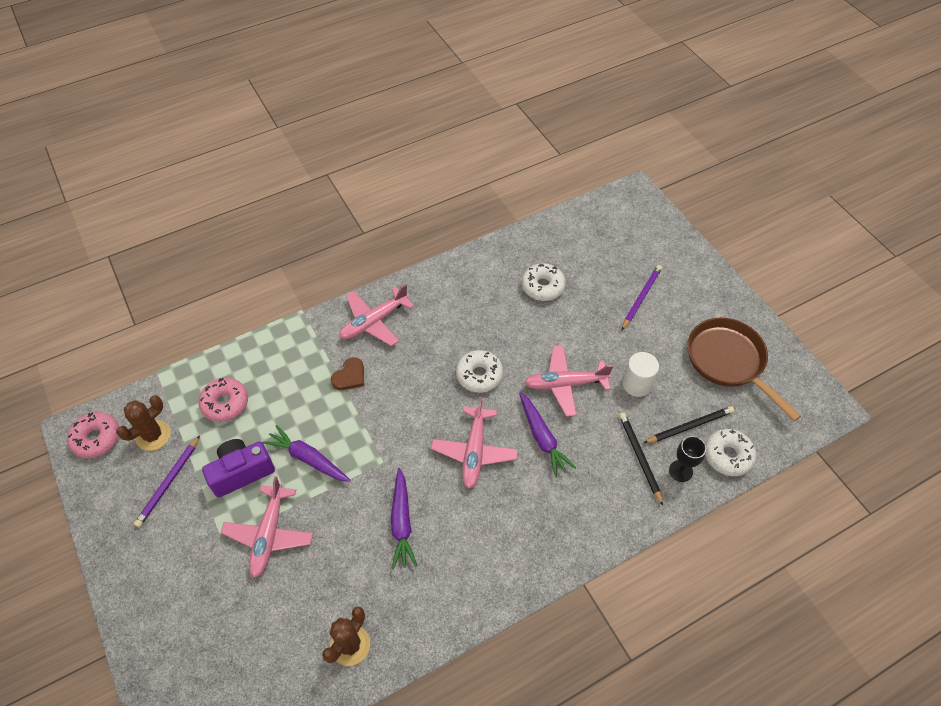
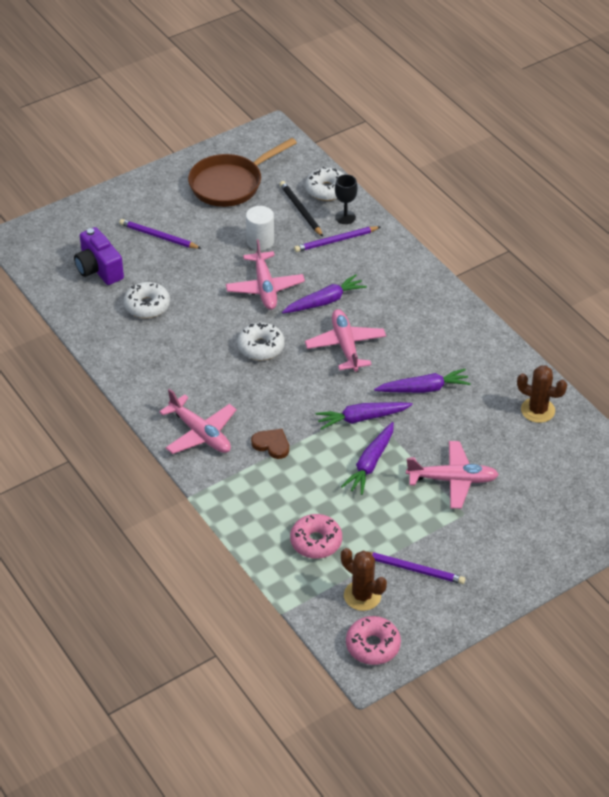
camera: 95 degrees left, 10 degrees down
purple camera [202,439,275,498] -> purple camera moved to [74,227,124,285]
pink plane [431,397,518,489] -> pink plane turned 105 degrees counterclockwise [305,309,386,372]
black pencil [619,412,663,506] -> purple pencil [294,226,380,252]
none -> purple carrot [315,402,413,430]

